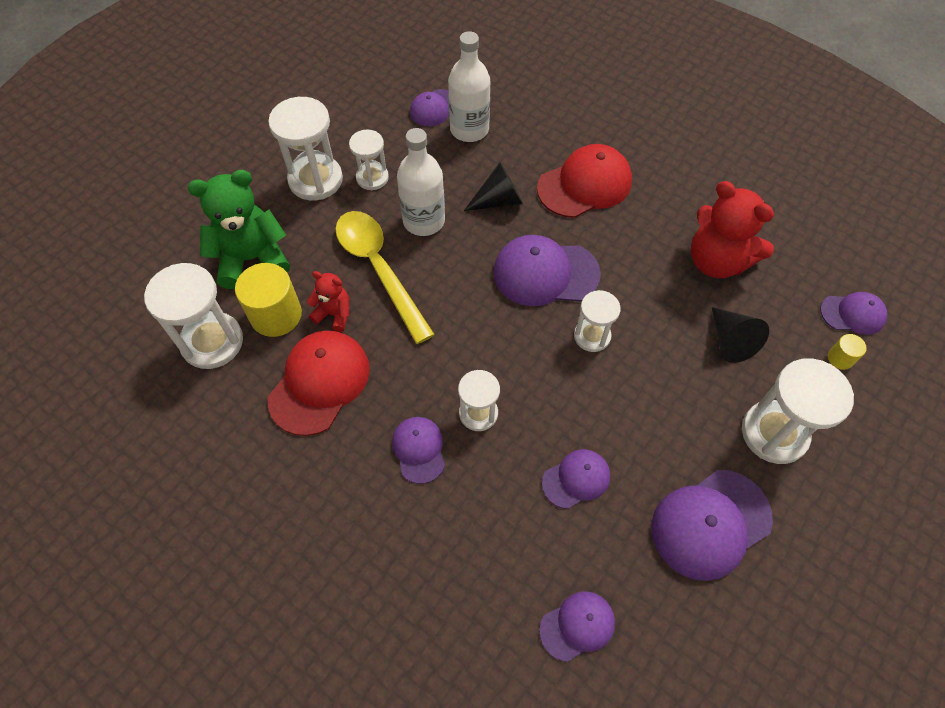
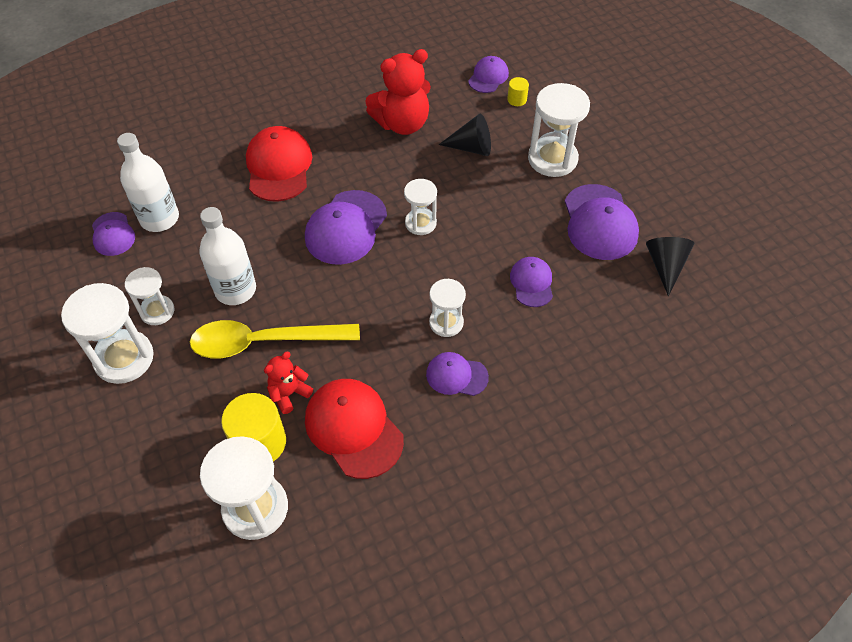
camera: 65 degrees left, 5 degrees down
green teddy bear [188,170,290,289] -> none
black cone [464,162,523,211] -> black cone moved to [646,237,694,297]
purple cap [539,591,615,662] -> none

